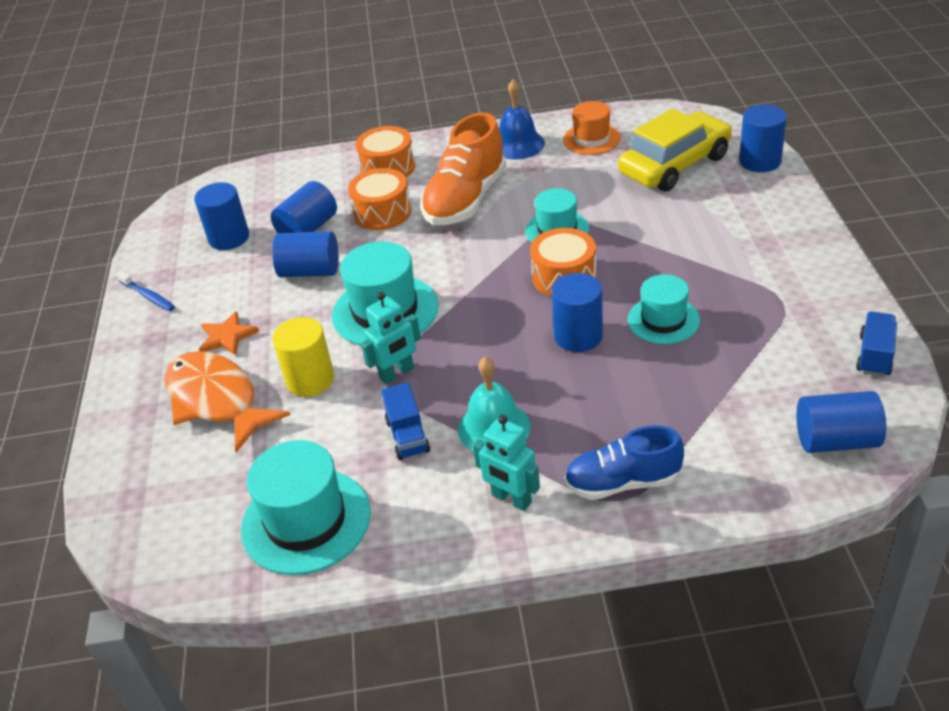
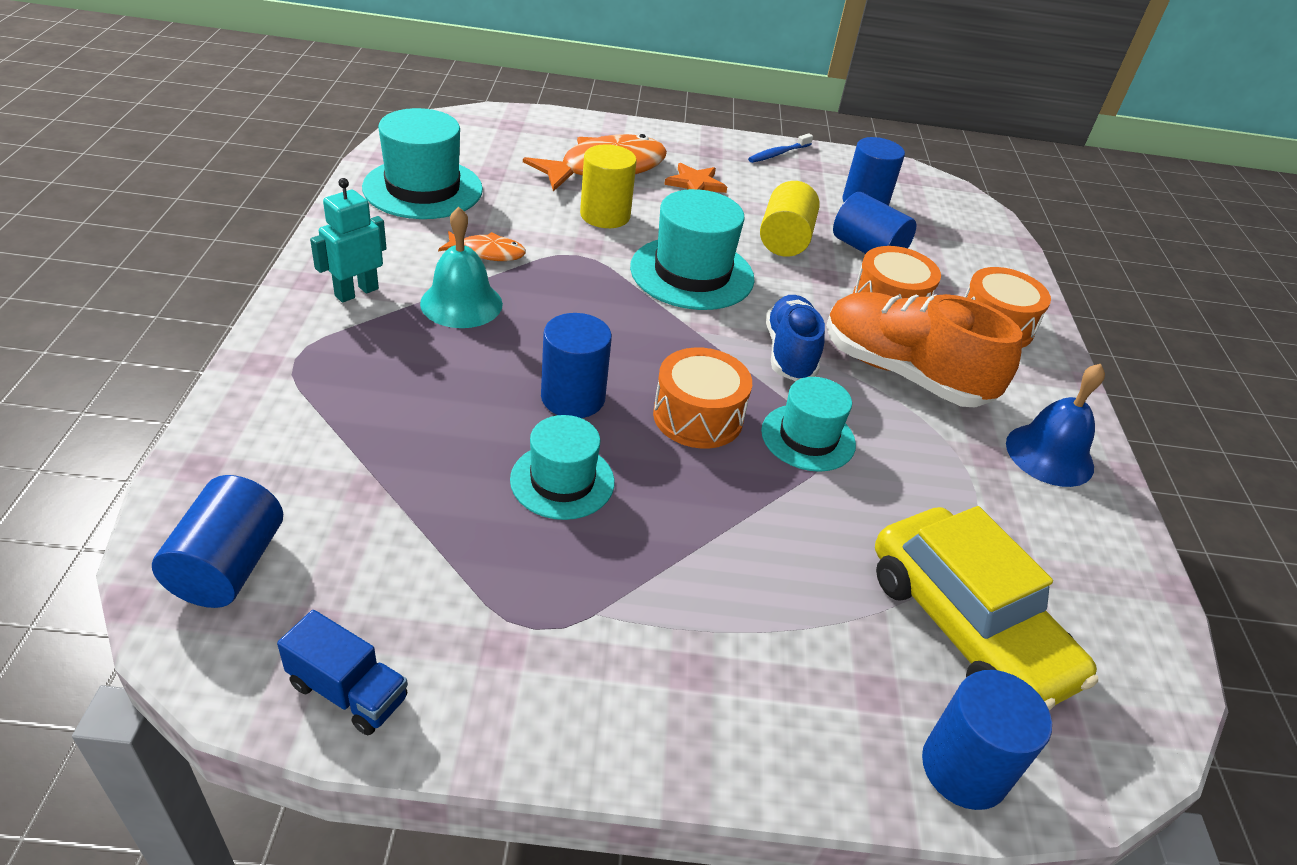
camera: 90 degrees right, 0 degrees up
blue cylinder [272,231,339,278] -> yellow cylinder [760,181,820,257]
turquoise robot [361,292,421,384] -> none
blue truck [381,383,430,460] -> orange fish [438,231,526,261]
orange hat [563,101,621,155] -> none
blue shoe [564,425,684,500] -> blue shoe moved to [766,295,825,381]

